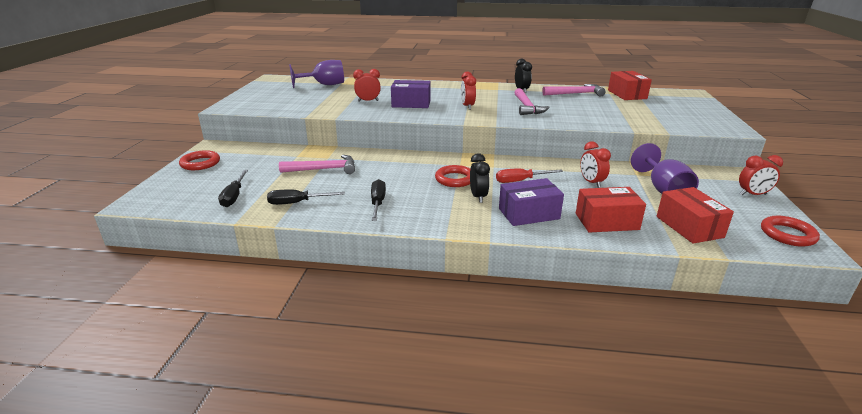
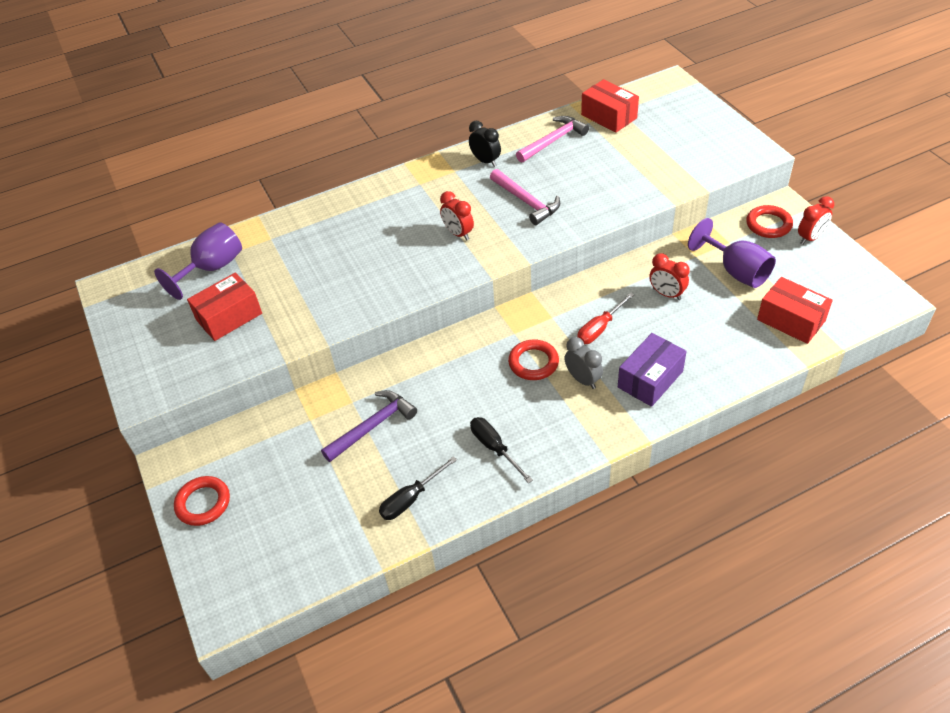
camera: 30 degrees left, 20 degrees up
black screwdriver [218,170,248,207] -> none
pink hammer [279,155,355,174] -> purple hammer [321,390,417,462]
red clock [353,69,381,102] -> none
purple box [391,80,431,108] -> none
black clock [470,153,490,203] -> grey clock [564,337,603,389]
red box [576,187,646,233] -> red box moved to [187,272,262,341]
red ring [761,216,820,247] -> red ring moved to [746,205,793,238]

